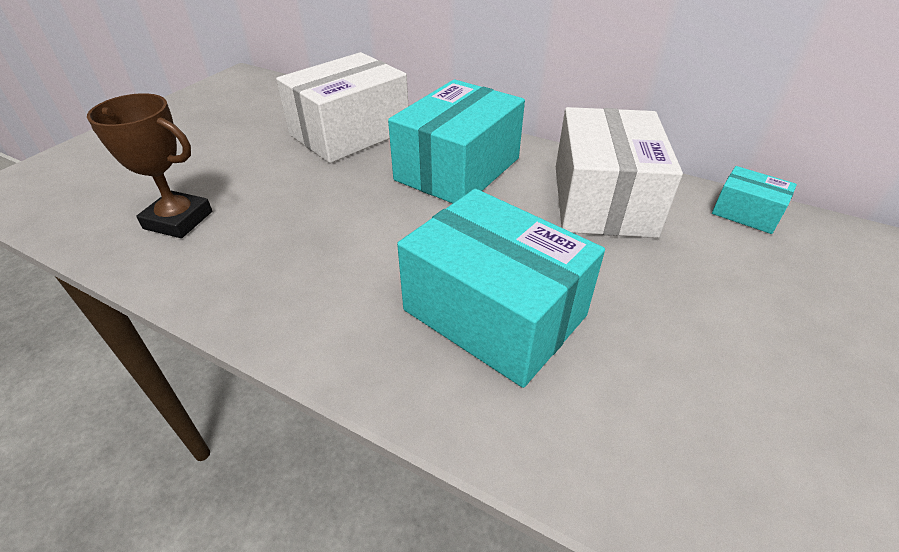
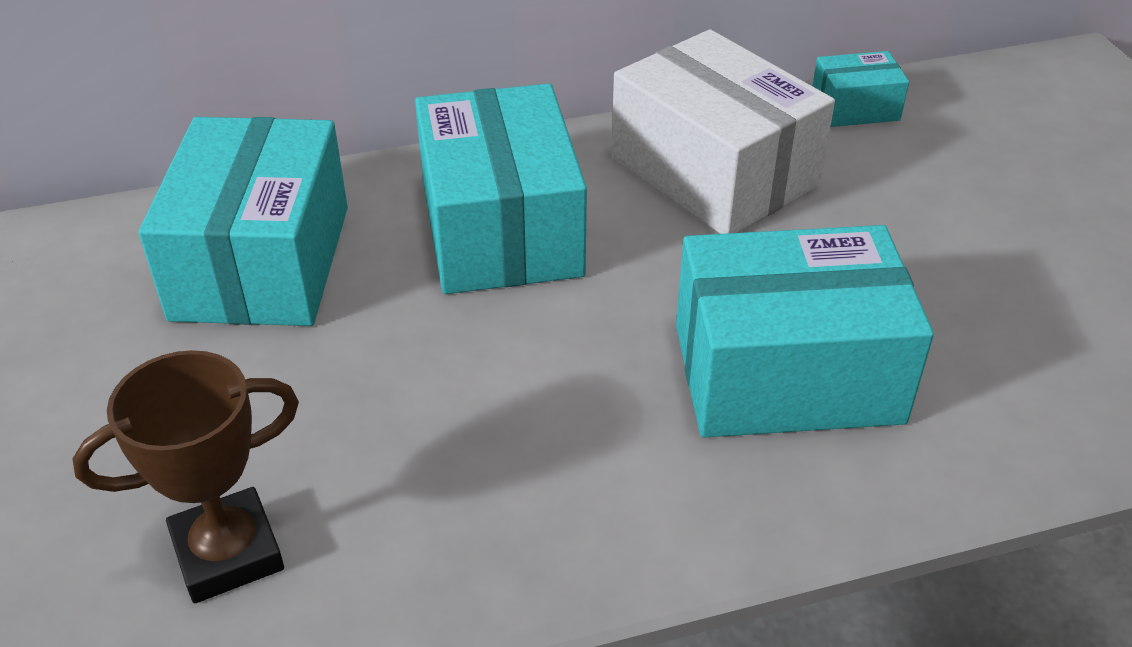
camera: 45 degrees left, 0 degrees up
white box [276,52,408,163] -> turquoise box [139,117,348,326]

